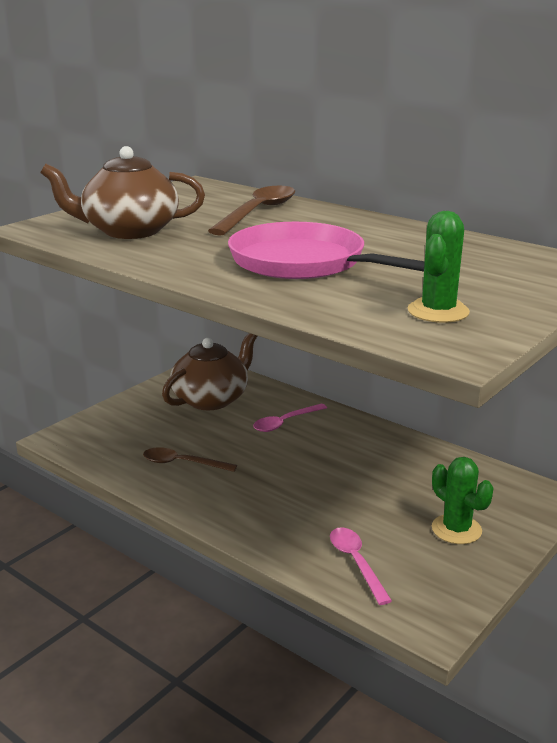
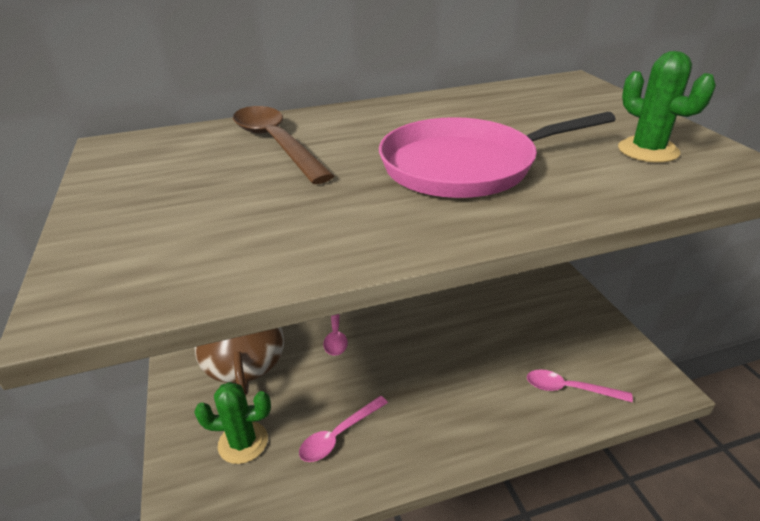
camera: 55 degrees left, 10 degrees up
brown teapot [40,146,205,239] -> none
brown spoon [143,447,237,472] -> pink spoon [299,396,388,462]
green cactus [432,457,494,544] -> green cactus moved to [194,382,271,464]

